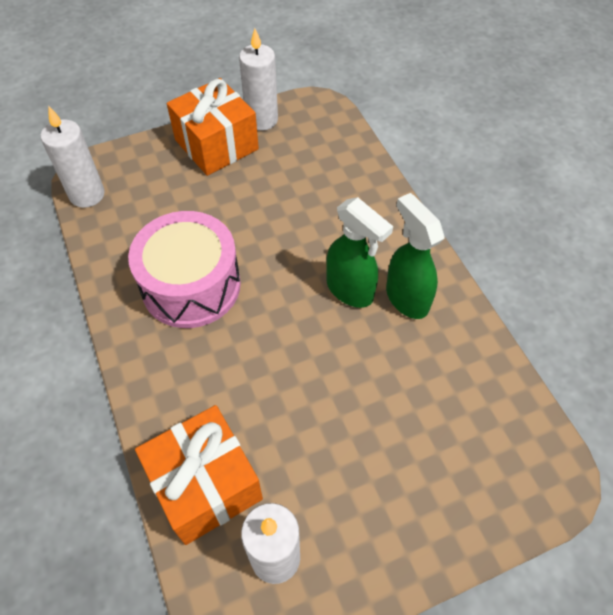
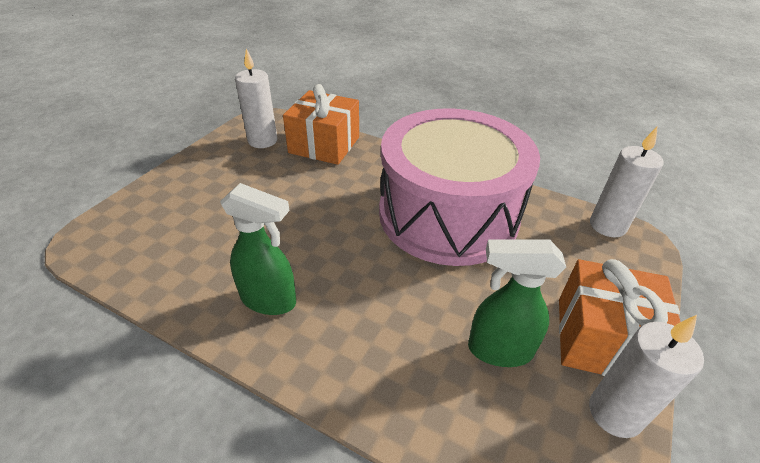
camera: 140 degrees right, 15 degrees down
pink drum [128,211,241,328] -> pink drum [379,108,540,266], size x1.56
green spray bottle [326,197,393,308] -> green spray bottle moved to [468,239,566,367]

